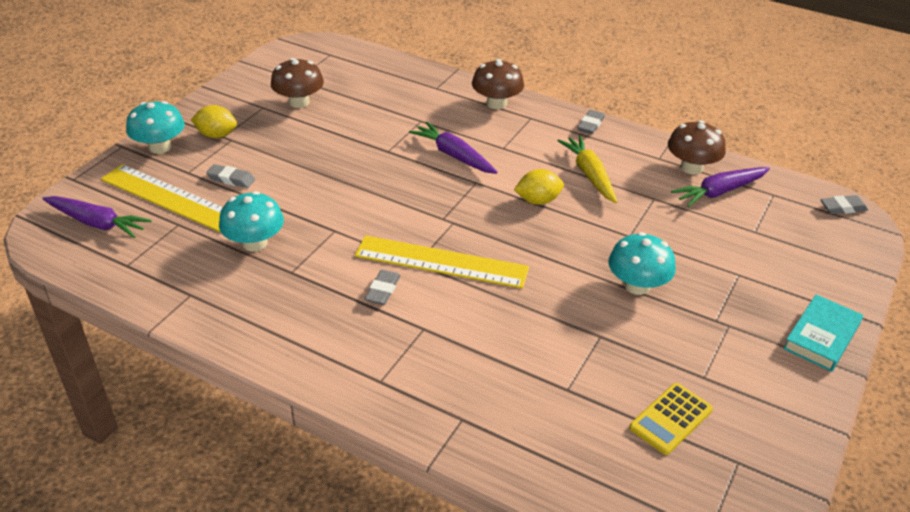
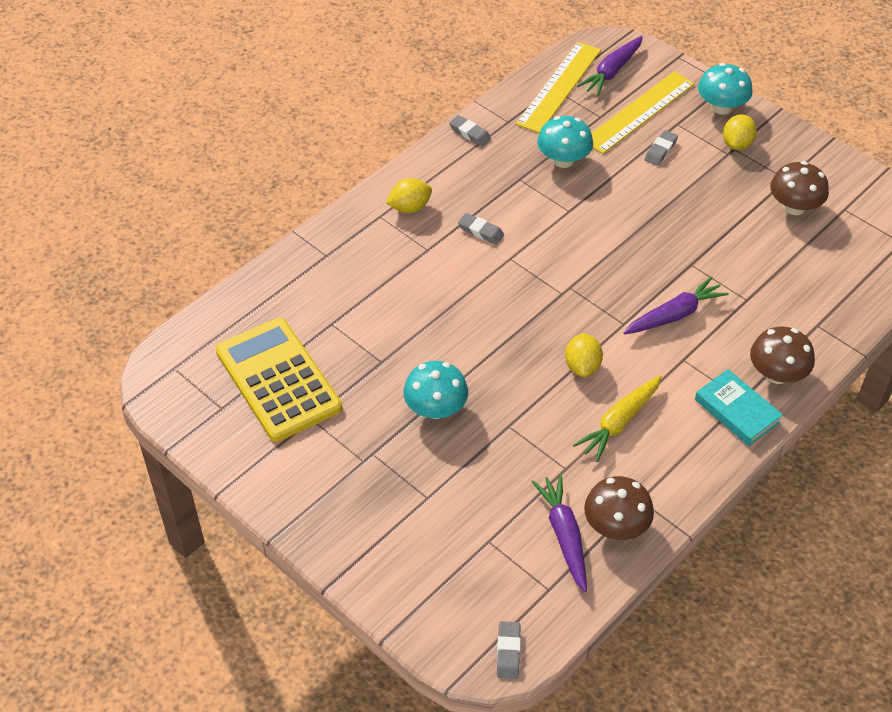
camera: 105 degrees right, 10 degrees up
yellow ruler [355,235,529,289] -> yellow ruler moved to [516,42,601,133]
yellow carrot [557,135,617,203] -> yellow carrot turned 135 degrees clockwise [573,375,662,462]
grey eraser [578,110,605,134] -> grey eraser moved to [449,115,491,146]
yellow calculator [629,383,713,455] -> yellow calculator [216,318,342,442], size x1.99
turquoise book [783,294,863,372] -> turquoise book moved to [695,369,783,446]
none -> yellow lemon [386,178,432,213]

